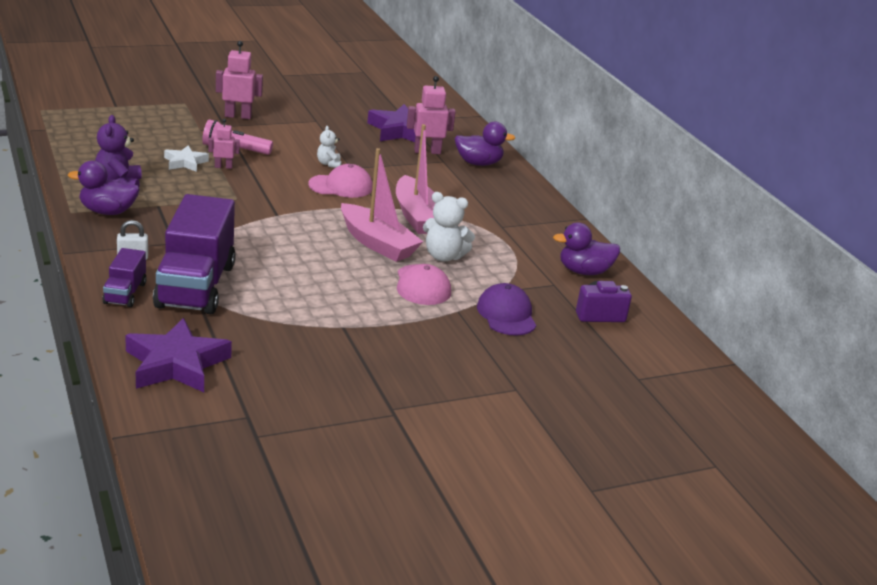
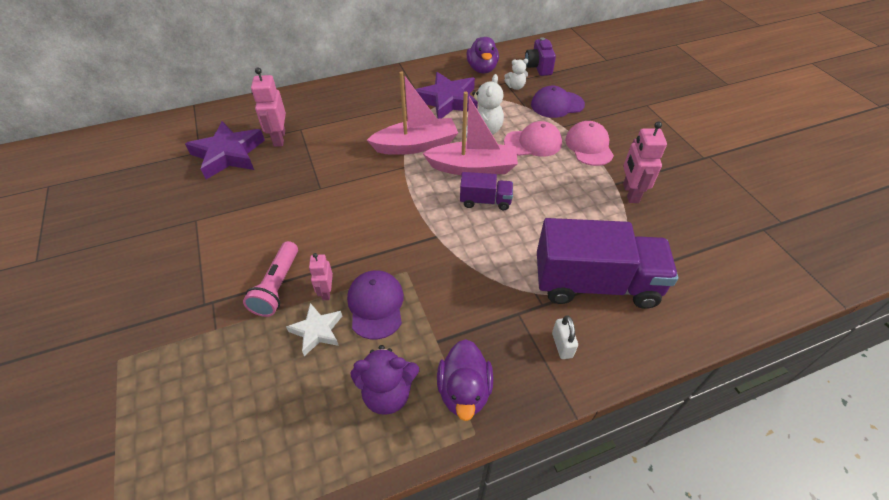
camera: 85 degrees left, 20 degrees up
purple truck [102,248,147,307] -> purple truck moved to [460,172,513,210]
purple star [125,318,232,392] -> purple star moved to [415,72,478,119]
pink robot [216,41,263,119] -> pink robot moved to [623,122,667,203]
pink cap [308,164,373,198] -> pink cap moved to [565,121,614,166]
white teddy bear [317,126,342,168] -> white teddy bear moved to [504,59,528,90]
pink boat [341,148,423,262] -> pink boat turned 45 degrees clockwise [422,92,518,175]
purple duck [455,121,516,166] -> none
none -> purple cap [347,270,404,339]

